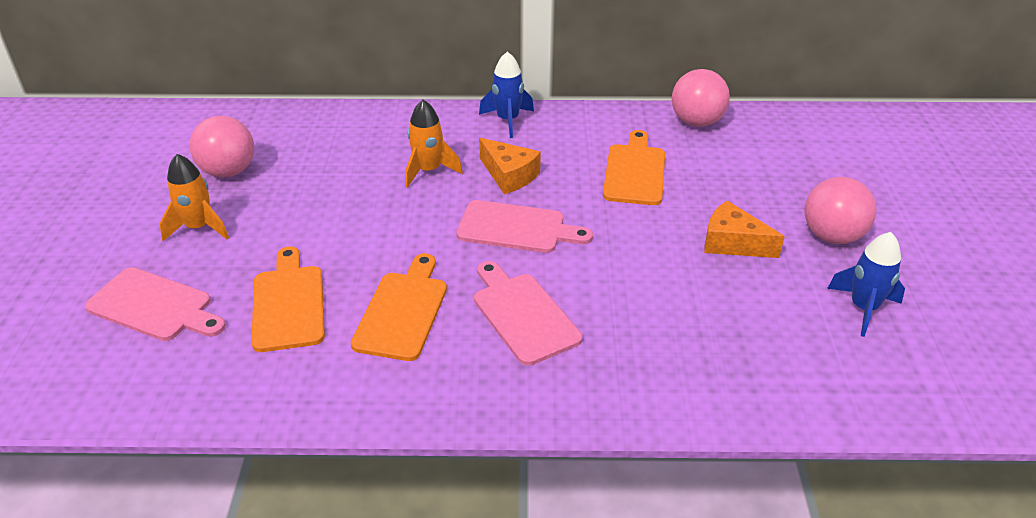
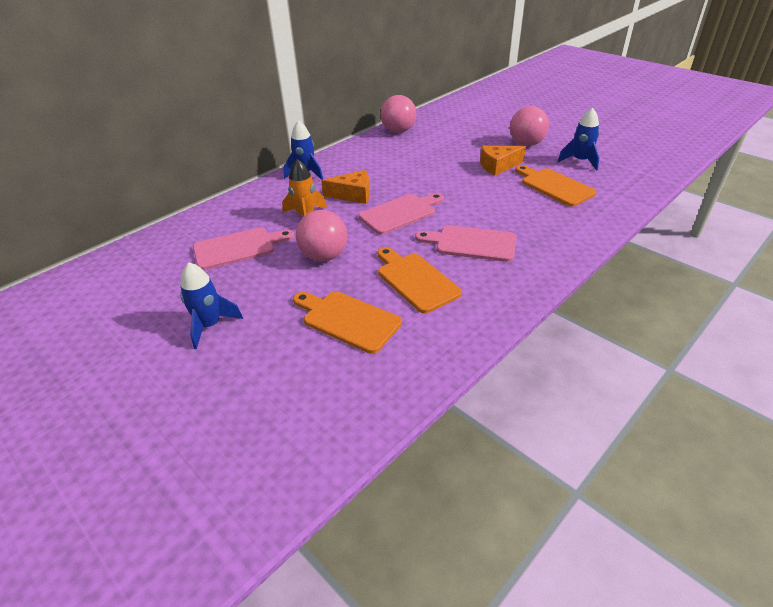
camera: 45 degrees left, 0 degrees up
pink cutting board [84,267,226,341] -> pink cutting board moved to [193,227,294,270]
orange rocket [159,154,229,241] -> blue rocket [180,262,243,349]
pink ball [190,116,254,178] -> pink ball moved to [296,210,348,261]
orange cutting board [603,130,665,205] -> orange cutting board moved to [515,165,597,207]

